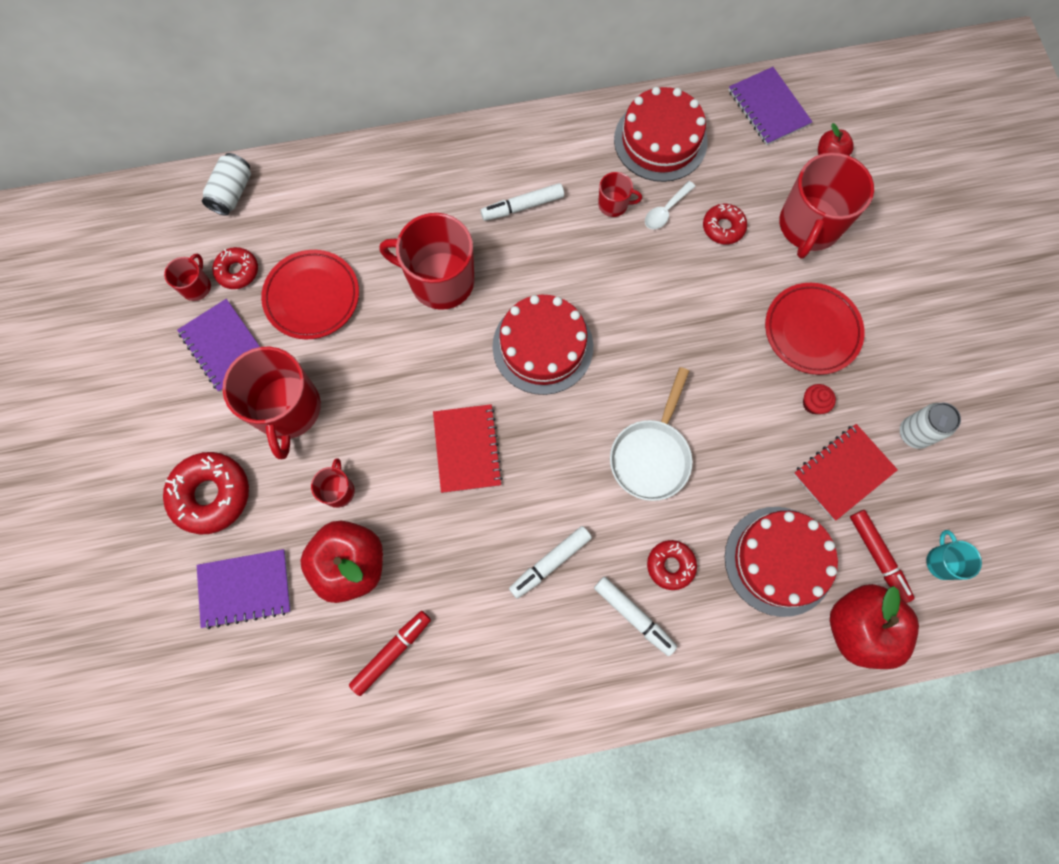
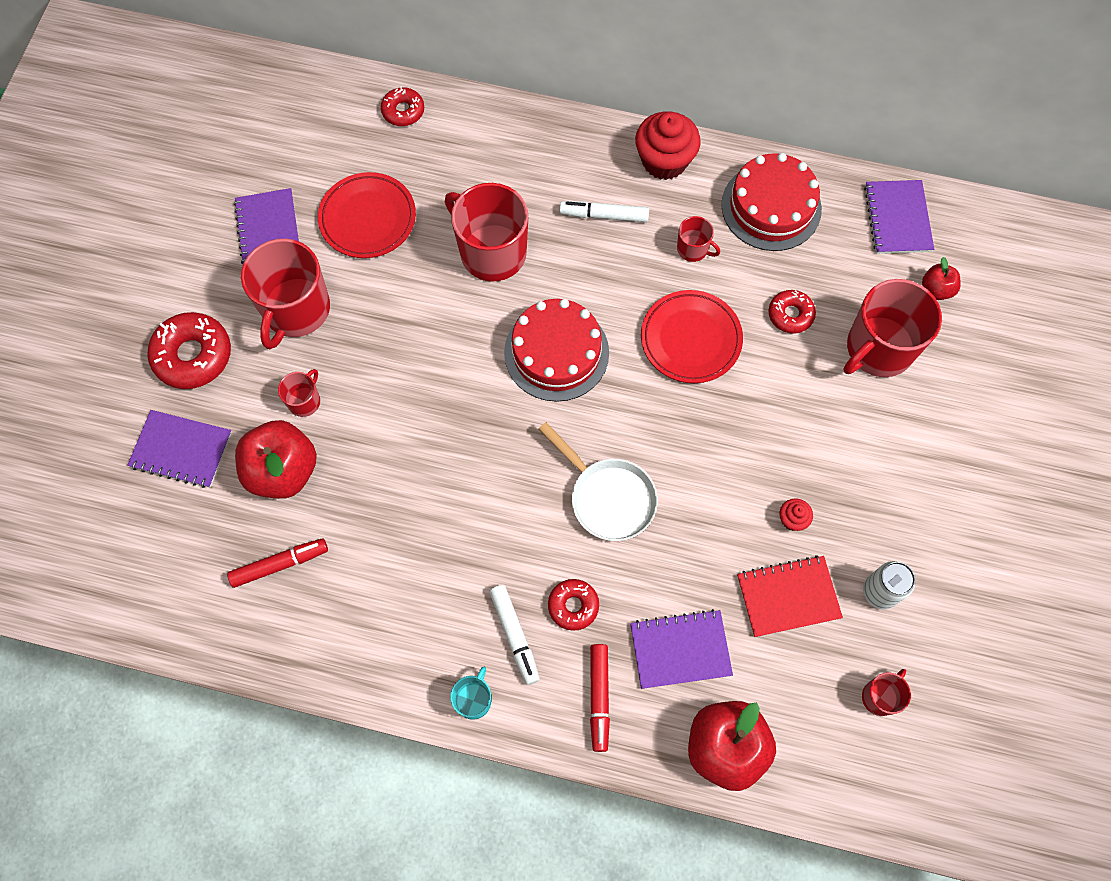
camera: 25 degrees right, 5 degrees down
red mug [164,254,211,301] -> red mug moved to [862,669,911,716]
white can [202,153,251,216] -> none
red donut [212,247,258,289] -> red donut moved to [381,86,424,126]
red notebook [433,404,503,493] -> none
white marker [509,526,592,599] -> none
white pan [610,367,693,501] -> white pan turned 90 degrees counterclockwise [538,422,658,541]
white spoon [645,181,696,229] -> none
red cake [725,507,838,617] -> purple notebook [630,609,733,689]
red plate [765,283,865,375] -> red plate moved to [641,290,743,383]
red marker [850,510,915,603] -> red marker moved to [590,644,610,752]
turquoise mug [926,530,982,580] -> turquoise mug moved to [450,667,491,720]
none -> red cupcake [635,111,701,180]

